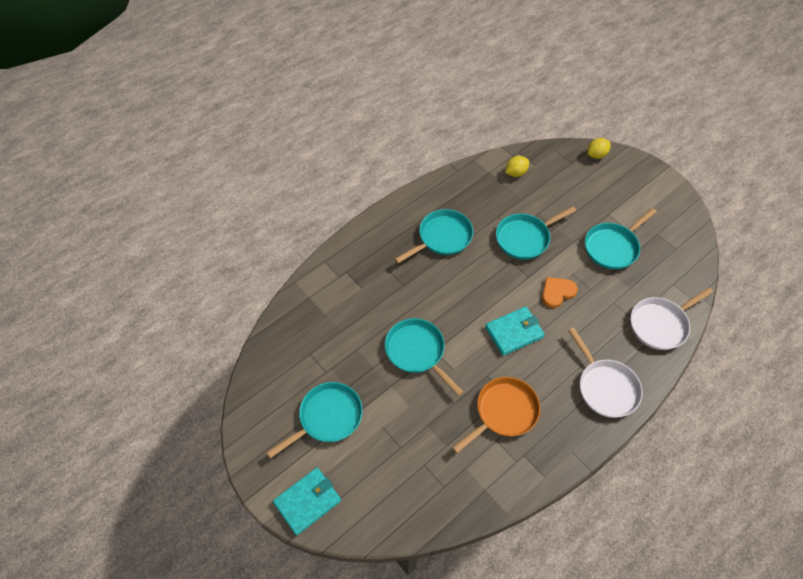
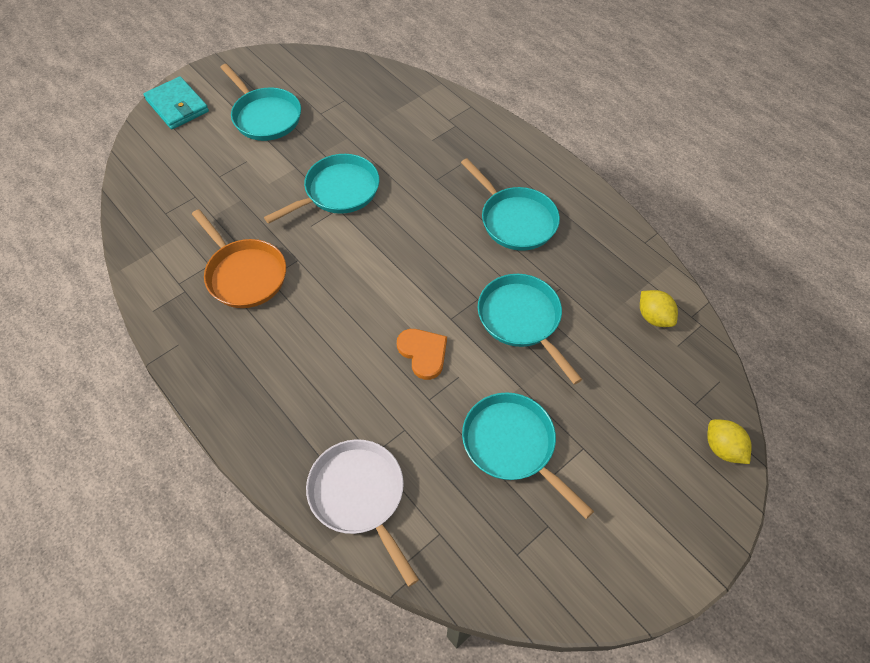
camera: 90 degrees right, 0 degrees up
turquoise wallet [485,307,545,356] -> none
white pan [568,327,643,418] -> none

